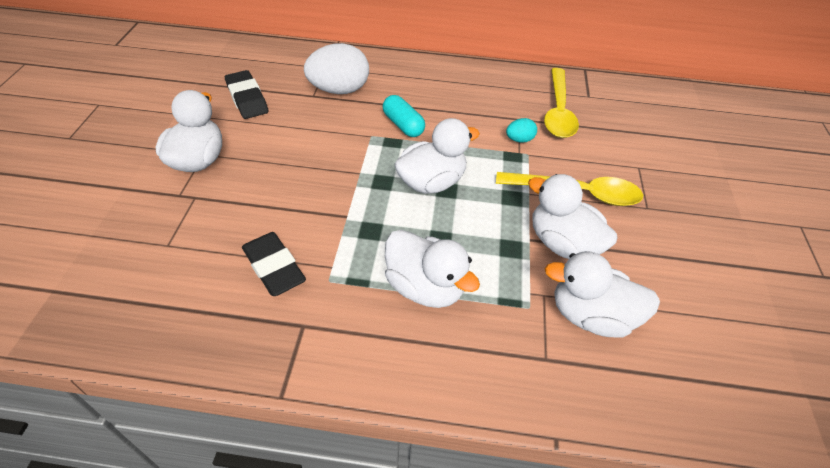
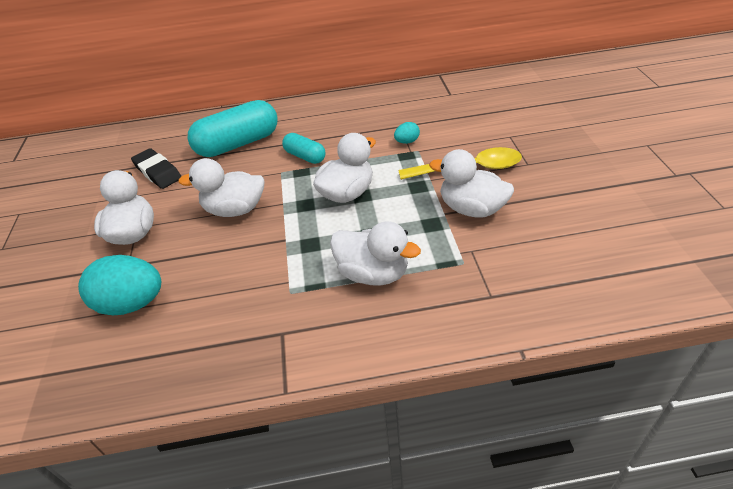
camera: 10 degrees left, 5 degrees down
black eraser [242,232,306,296] -> none
white egg [304,43,369,94] -> turquoise capsule [188,100,277,157]
yellow spoon [544,68,579,138] -> none
white duck [545,251,660,337] -> white duck moved to [178,158,264,217]
none -> turquoise egg [78,255,161,315]

